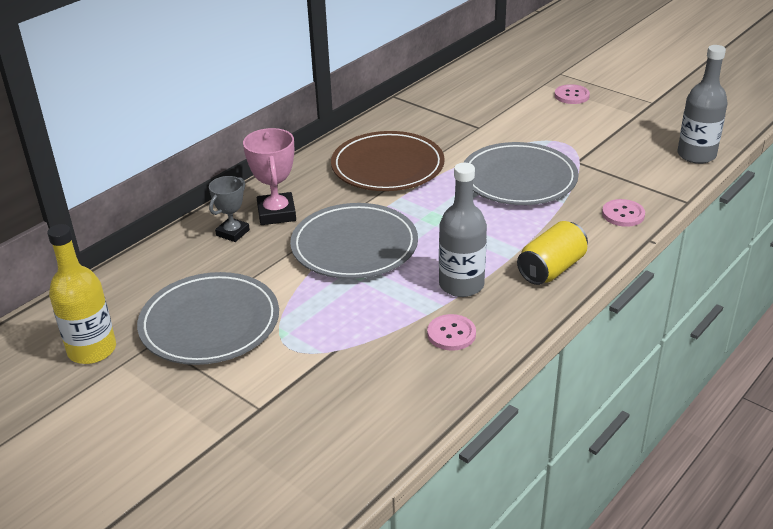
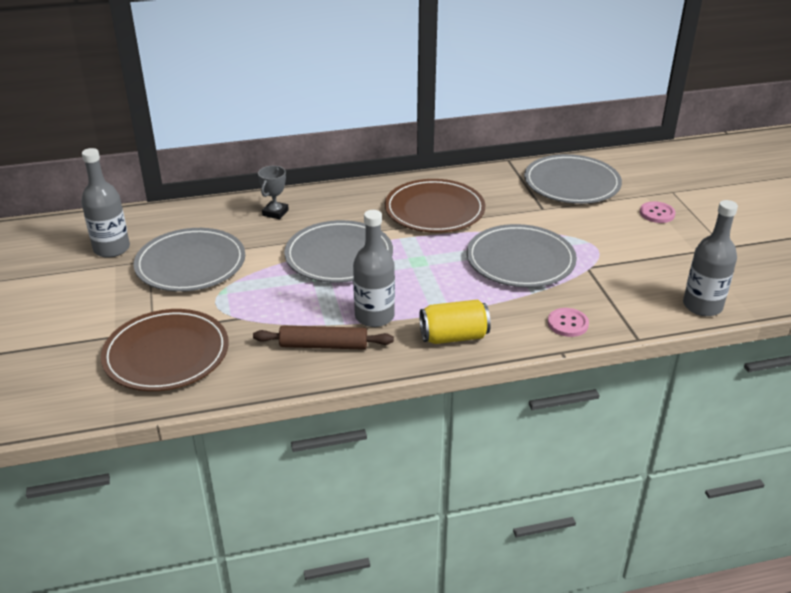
camera: 35 degrees right, 0 degrees up
yellow bottle [47,224,116,364] -> grey bottle [81,148,130,258]
grey trophy [209,176,250,242] -> grey trophy turned 45 degrees counterclockwise [258,166,289,219]
pink trophy [243,128,296,225] -> none
pink button [427,314,476,351] -> brown rolling pin [253,326,394,350]
none -> brown plate [101,309,229,391]
none -> grey plate [524,154,622,204]

